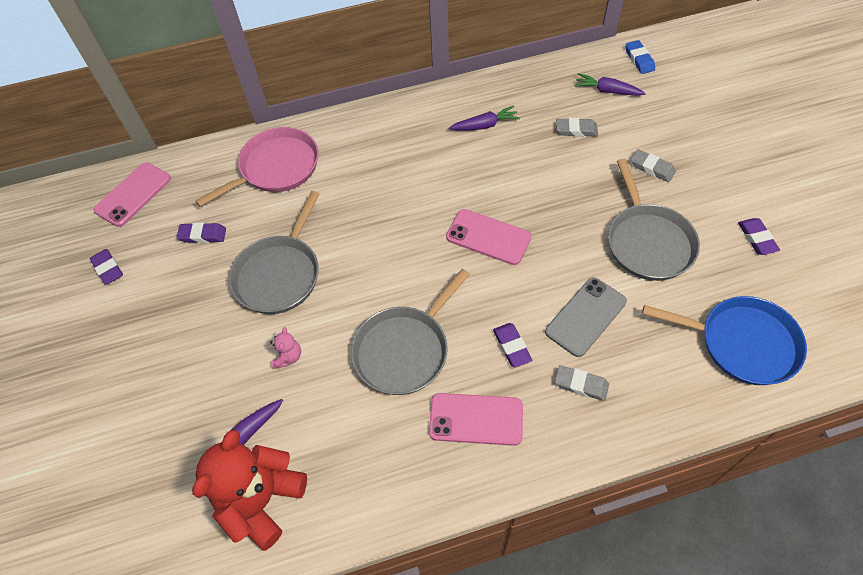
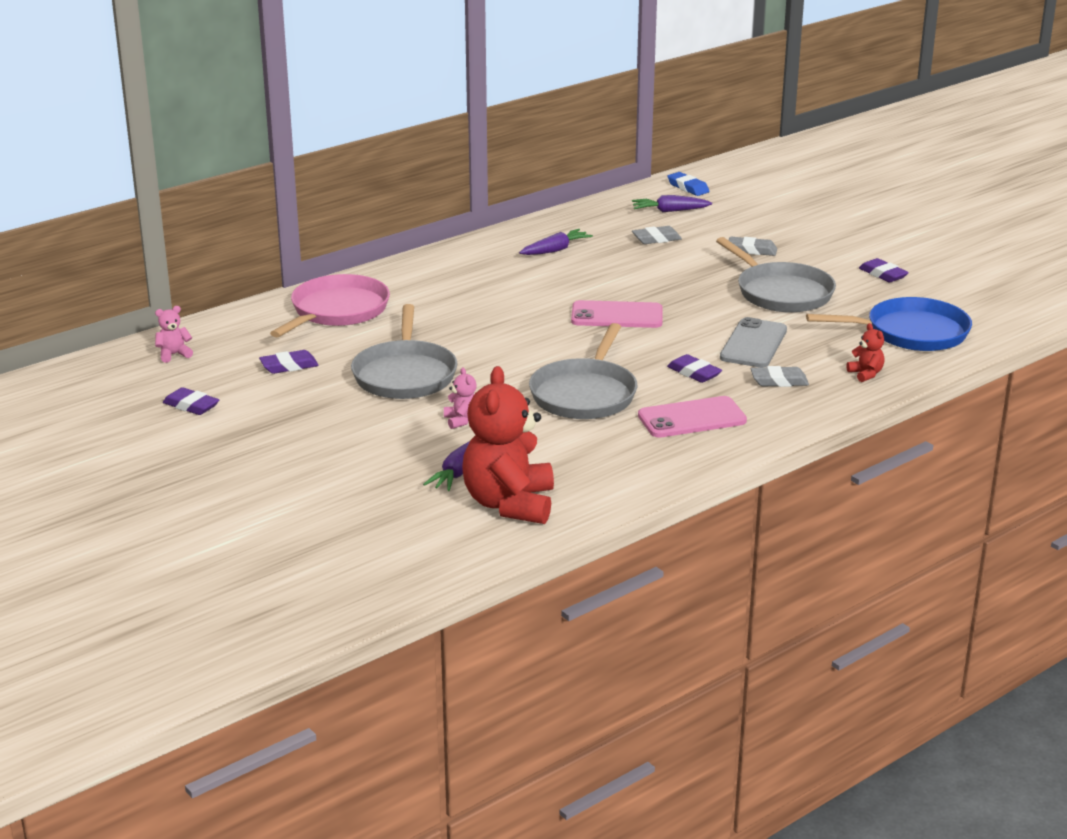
camera: 25 degrees left, 30 degrees down
pink phone [94,162,171,227] -> pink teddy bear [155,306,193,363]
none -> red teddy bear [846,323,884,382]

